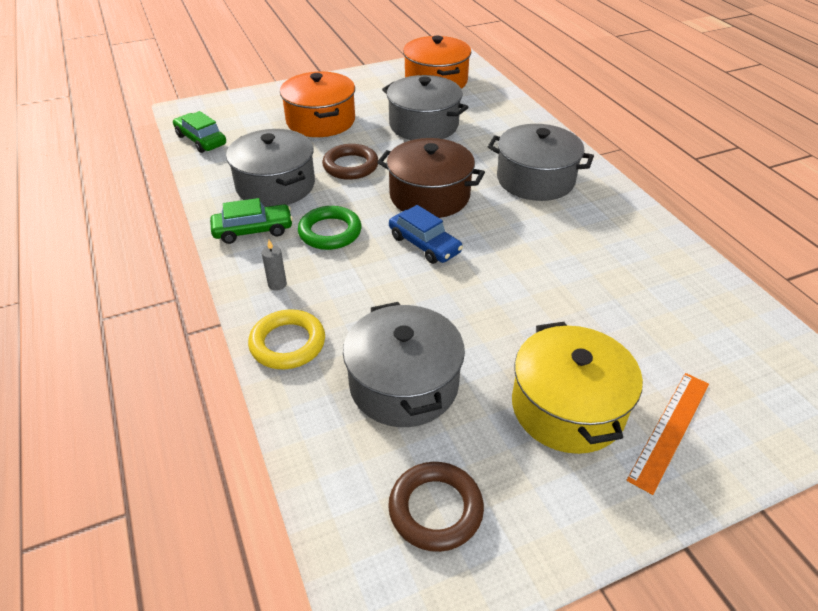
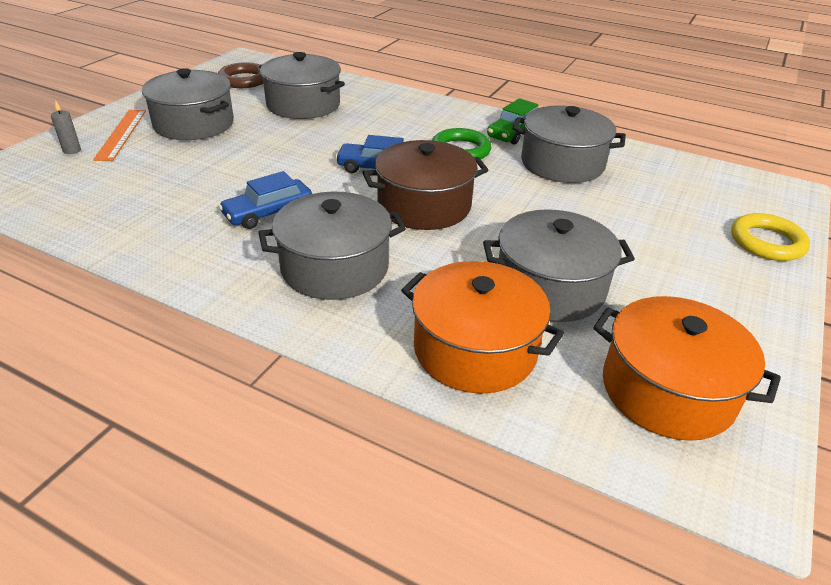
camera: 140 degrees right, 5 degrees down
green car [173,111,226,153] -> none
yellow ring [248,309,325,369] -> yellow ring moved to [731,213,810,261]
grey candle [262,240,287,291] -> grey candle moved to [51,100,81,154]
orange pot [280,72,355,137] -> orange pot moved to [401,261,564,394]
brown ring [322,144,378,180] -> none
yellow pot [512,322,643,454] -> grey pot [142,68,234,140]
none -> blue car [218,171,312,229]

